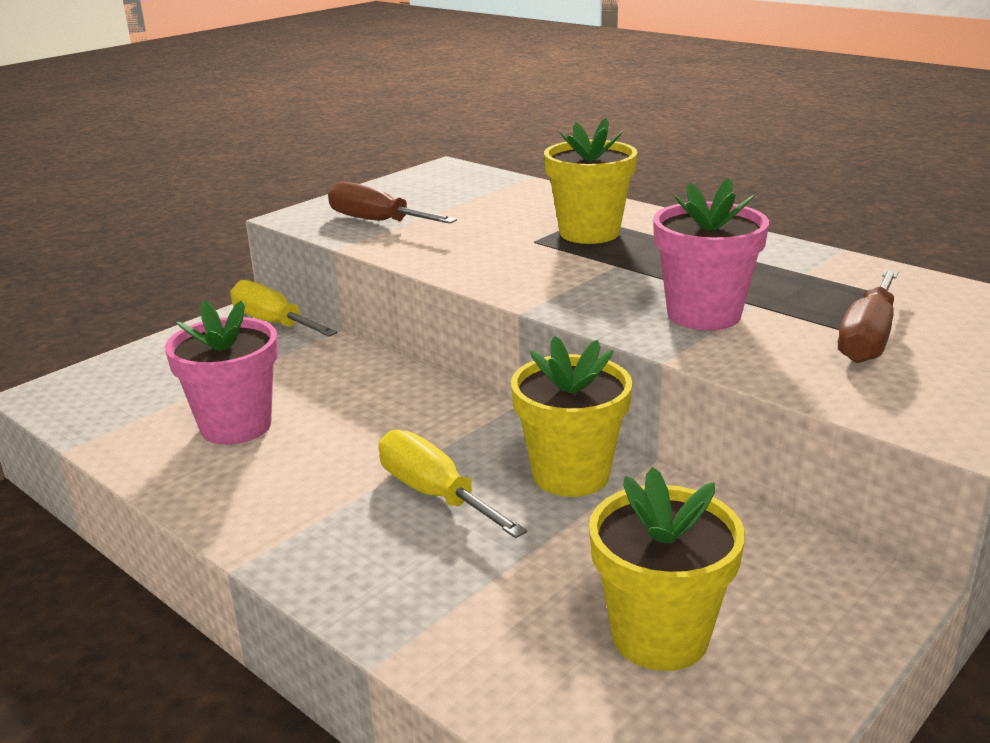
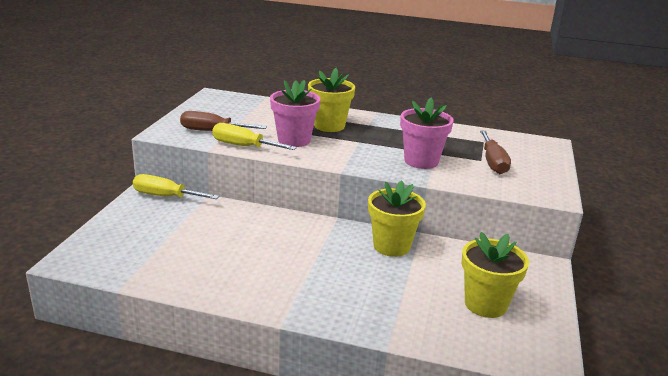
camera: 30 degrees left, 0 degrees up
pink flower pot [165,300,278,445] -> pink flower pot moved to [270,80,321,147]
yellow screwdriver [379,429,527,538] -> yellow screwdriver moved to [212,123,297,150]

